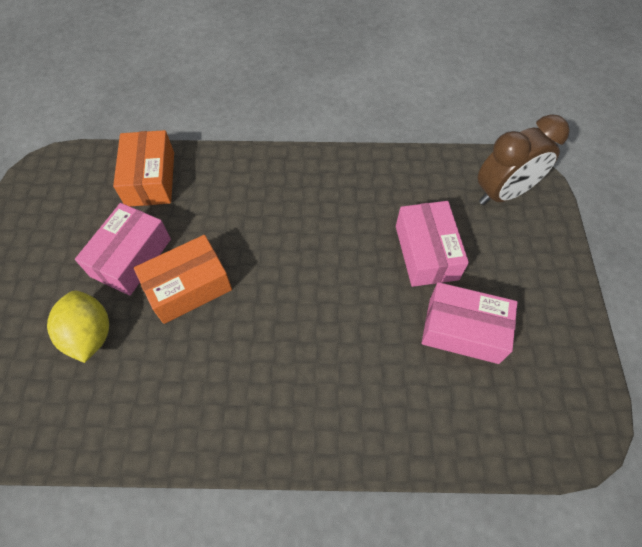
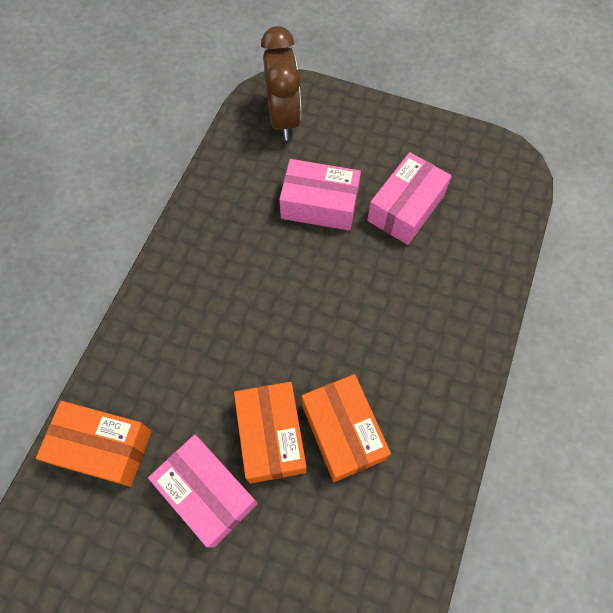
camera: 70 degrees left, 5 degrees up
yellow lemon [47,291,109,363] -> none
none -> orange box [302,374,391,482]

